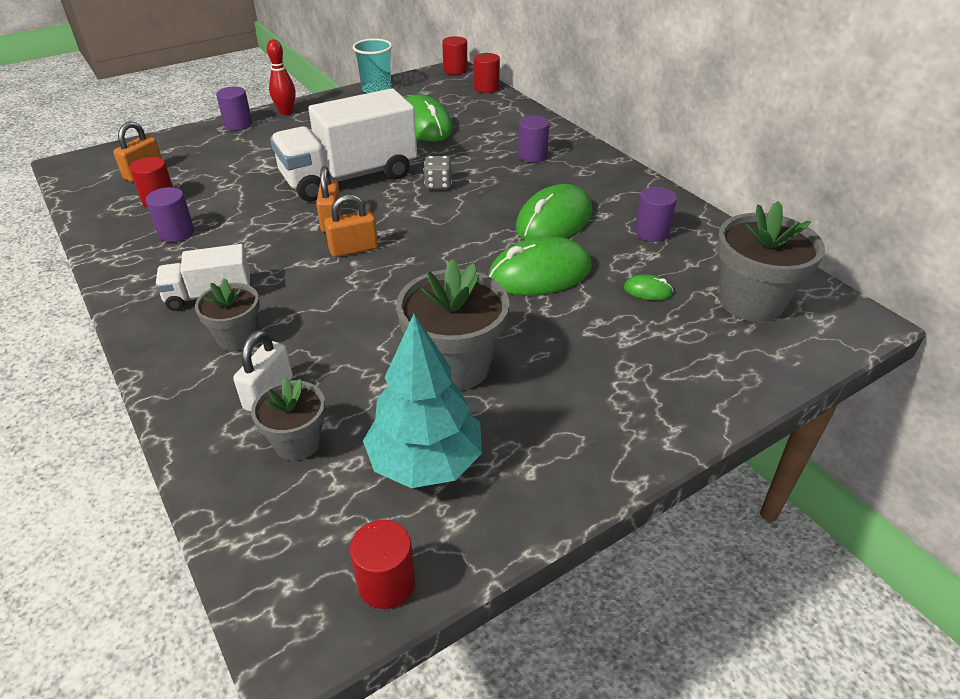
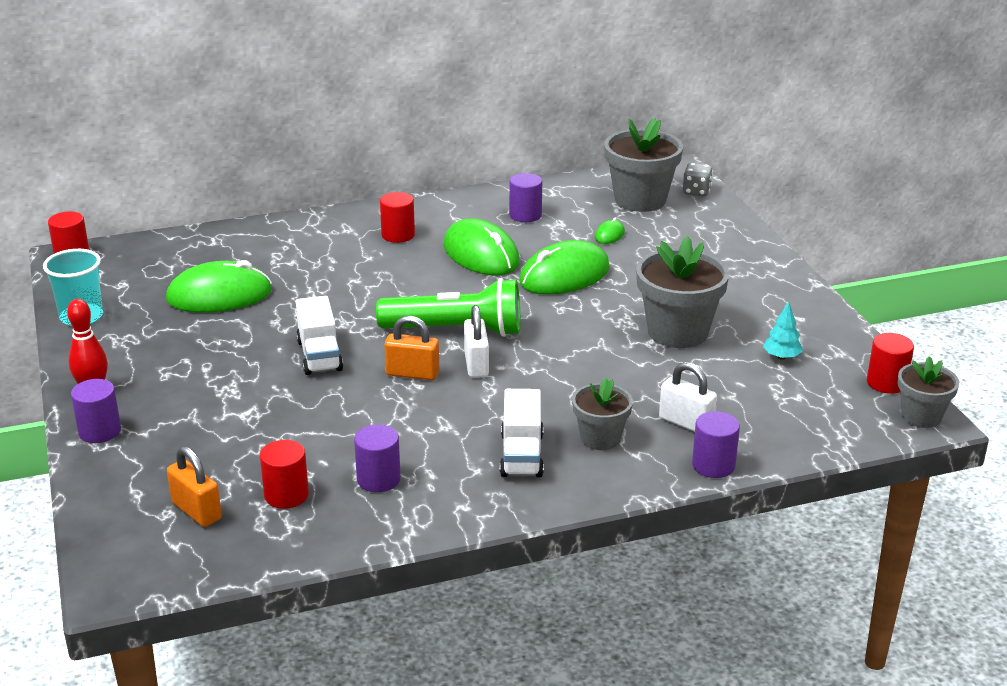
camera: 75 degrees left, 10 degrees down
grey flower pot [251,378,326,461] -> grey flower pot moved to [898,356,959,428]
white truck [270,88,417,202] -> white truck [296,296,343,375], size x0.52
orange padlock [324,194,378,257] -> white padlock [464,305,489,378]
turquoise tree [363,314,482,488] -> turquoise tree [763,302,803,360], size x0.43
grey dice [424,156,452,189] -> grey dice moved to [683,163,713,196]
red cylinder [474,53,500,93] -> red cylinder moved to [380,192,415,243]
green mouse [488,237,592,295] -> green mouse turned 60 degrees clockwise [519,240,610,294]
purple cylinder [518,116,550,163] -> purple cylinder moved to [692,411,740,478]
none -> green flashlight [376,278,520,337]

